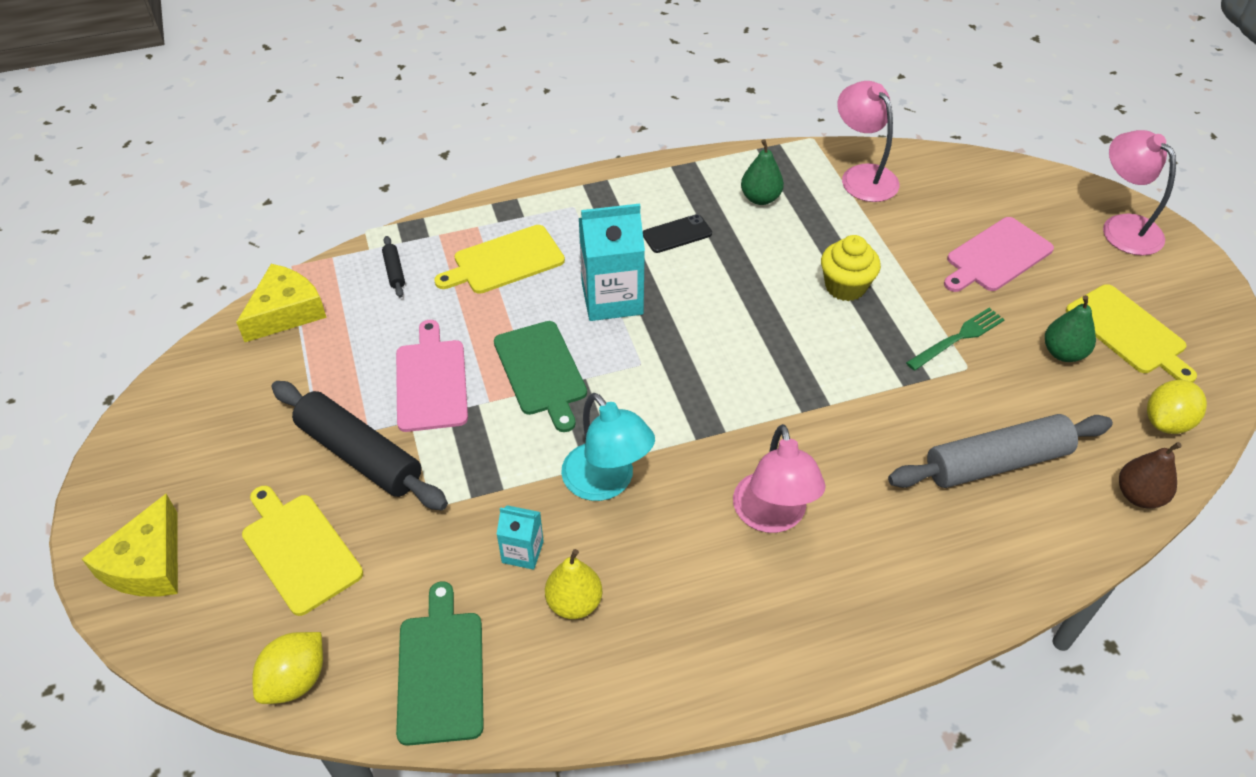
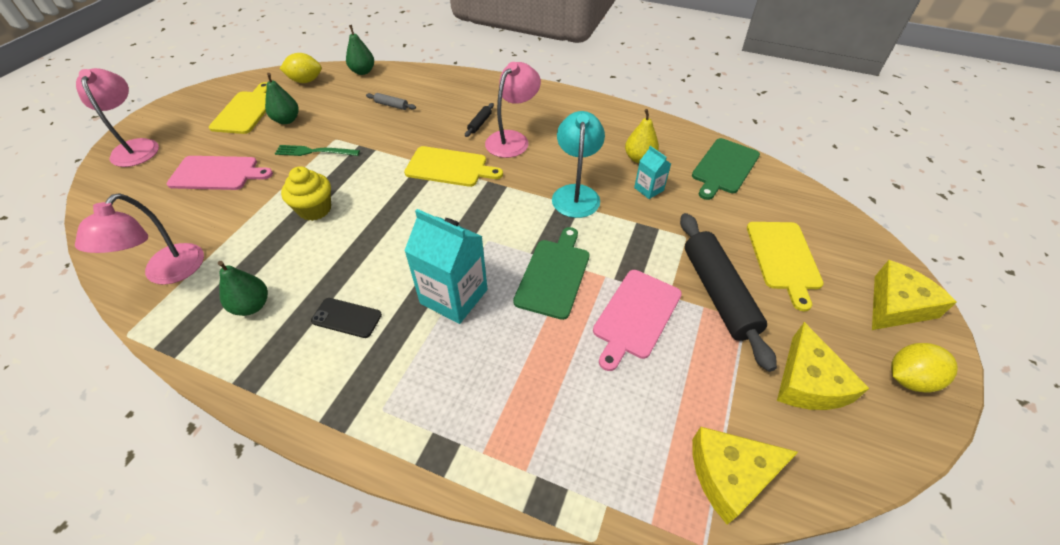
camera: 140 degrees left, 0 degrees up
yellow lemon [252,632,323,704] -> yellow lemon moved to [891,343,958,393]
black rolling pin [382,236,405,298] -> black rolling pin moved to [465,103,494,137]
yellow cutting board [434,225,565,294] -> yellow cutting board moved to [404,146,503,187]
grey rolling pin [888,414,1113,488] -> grey rolling pin [366,93,416,110], size x0.42
pink lamp [1103,130,1176,256] -> pink lamp turned 150 degrees clockwise [76,68,159,167]
brown pear [1119,442,1182,508] -> green pear [346,25,374,75]
none -> yellow cheese [777,322,869,410]

